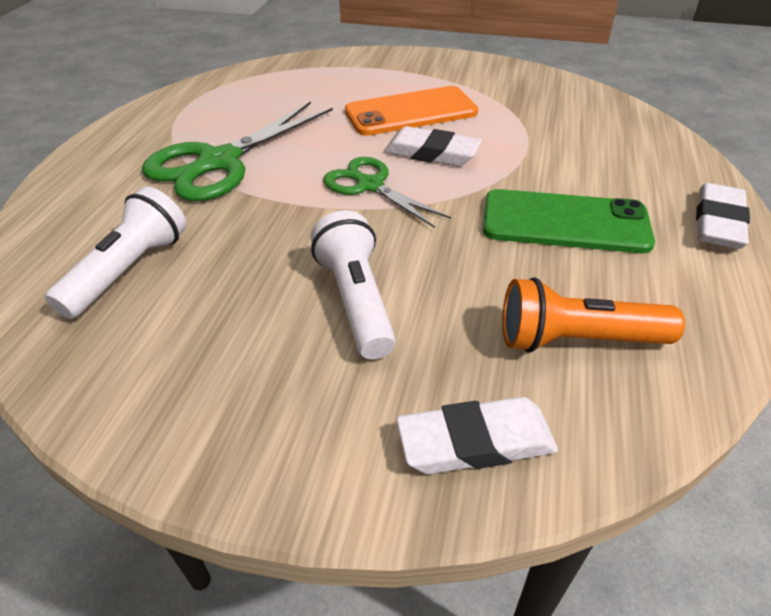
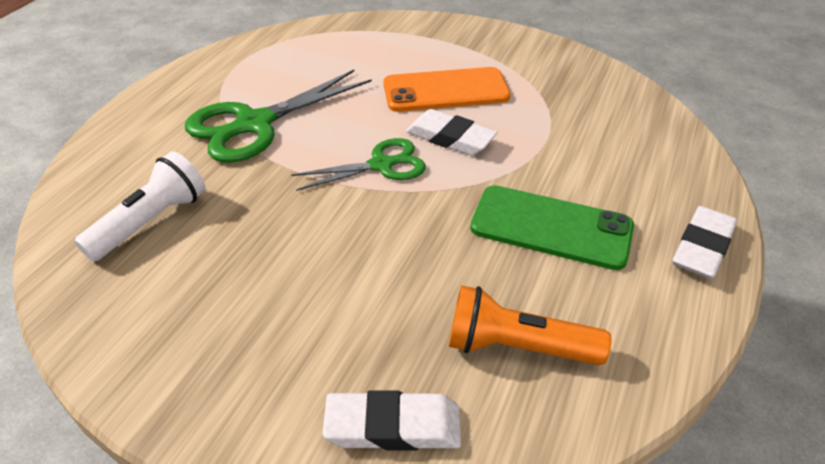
camera: 10 degrees right, 0 degrees up
white flashlight [311,210,396,359] -> none
green scissors [323,157,451,228] -> green scissors turned 105 degrees clockwise [291,138,426,191]

